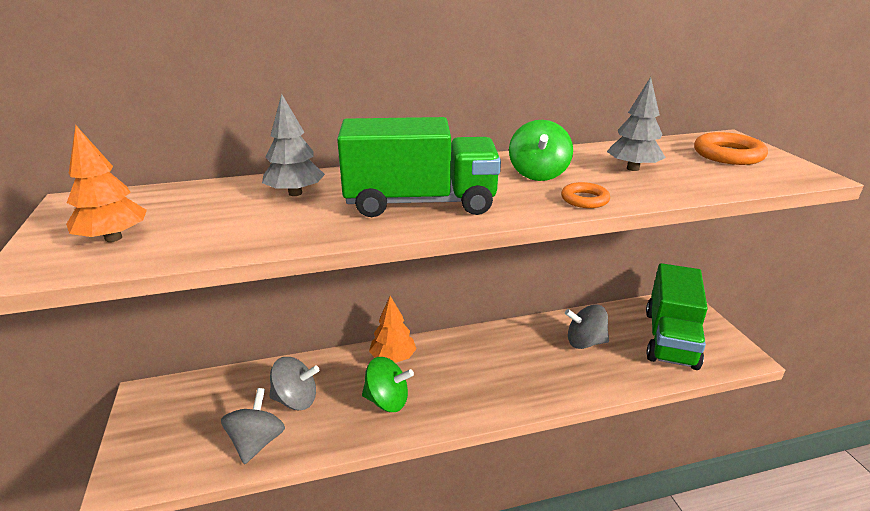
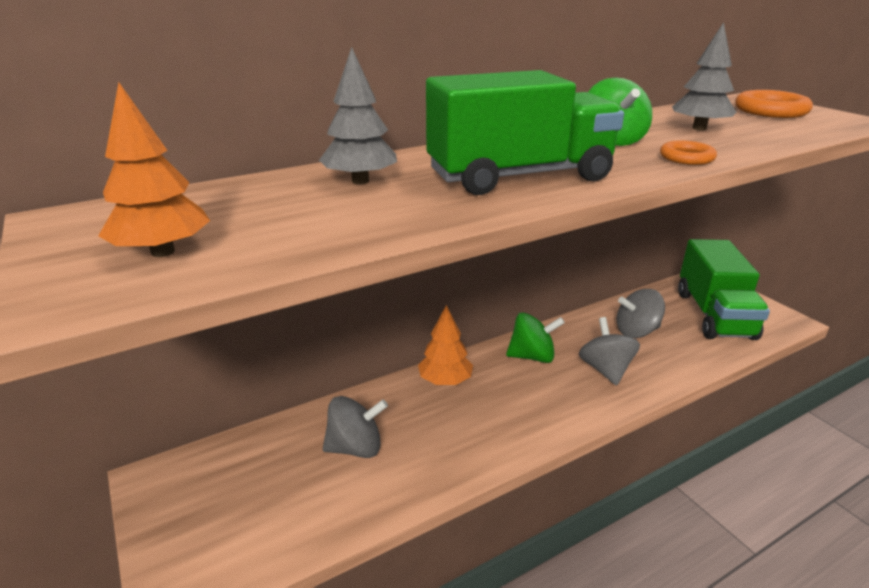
camera: 15 degrees left, 0 degrees up
grey spinning top [221,388,285,464] -> grey spinning top moved to [579,317,640,386]
green spinning top [362,357,414,412] -> green spinning top moved to [506,312,565,363]

